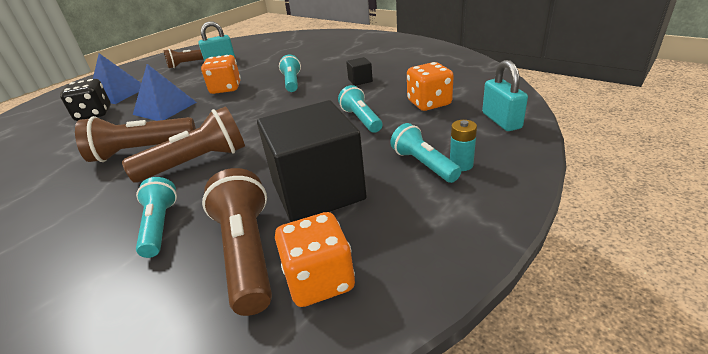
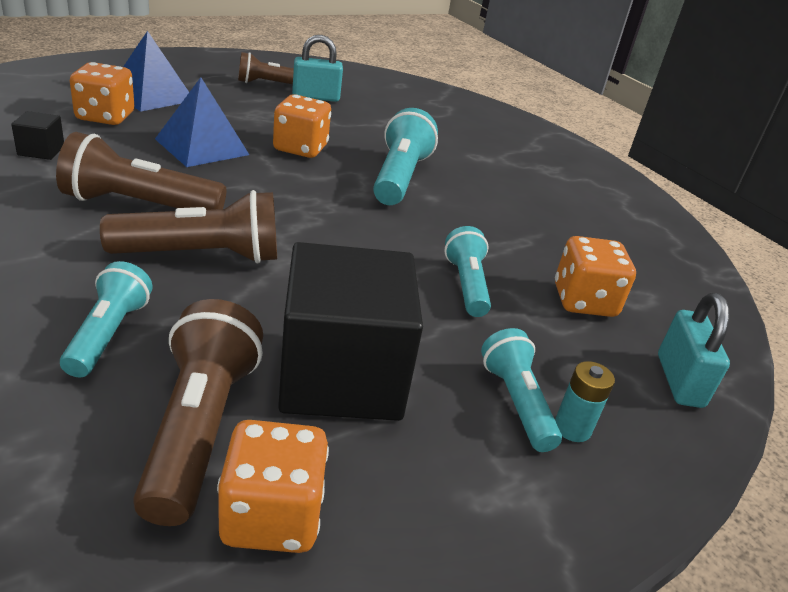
camera: 10 degrees right, 0 degrees up
black dice [60,79,111,121] -> orange dice [70,62,134,125]
turquoise flashlight [279,55,301,92] -> turquoise flashlight [373,108,438,205], size x1.55
black cube [346,57,373,86] -> black cube moved to [11,111,64,160]

